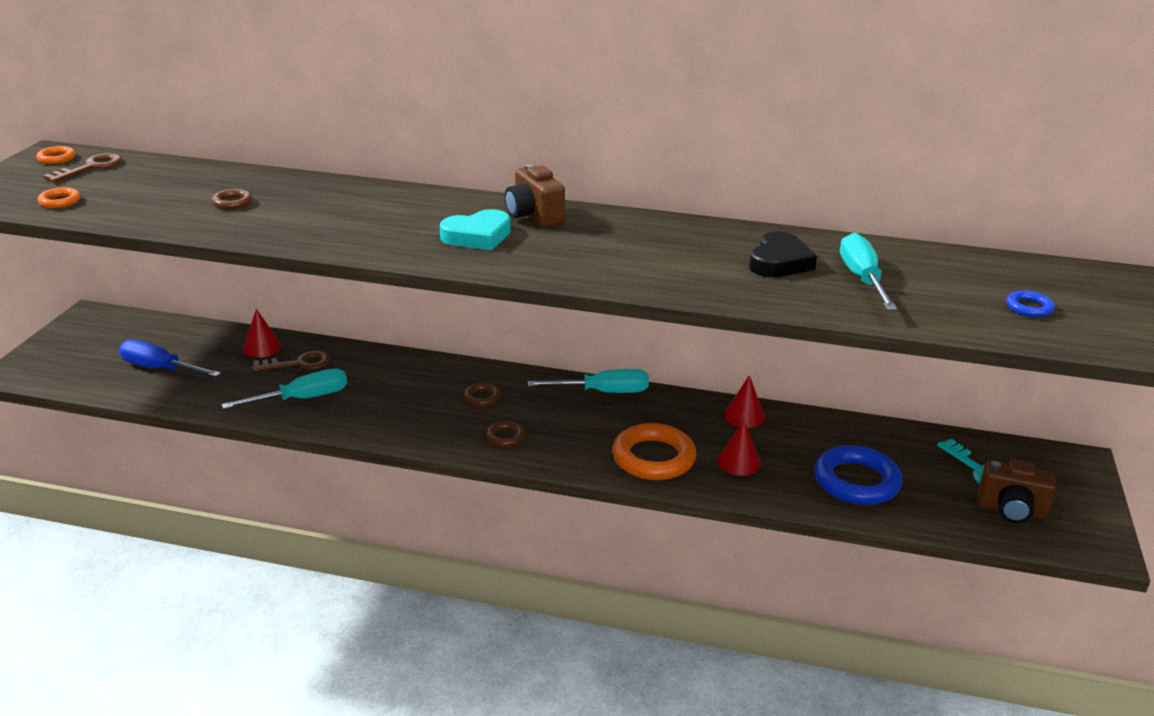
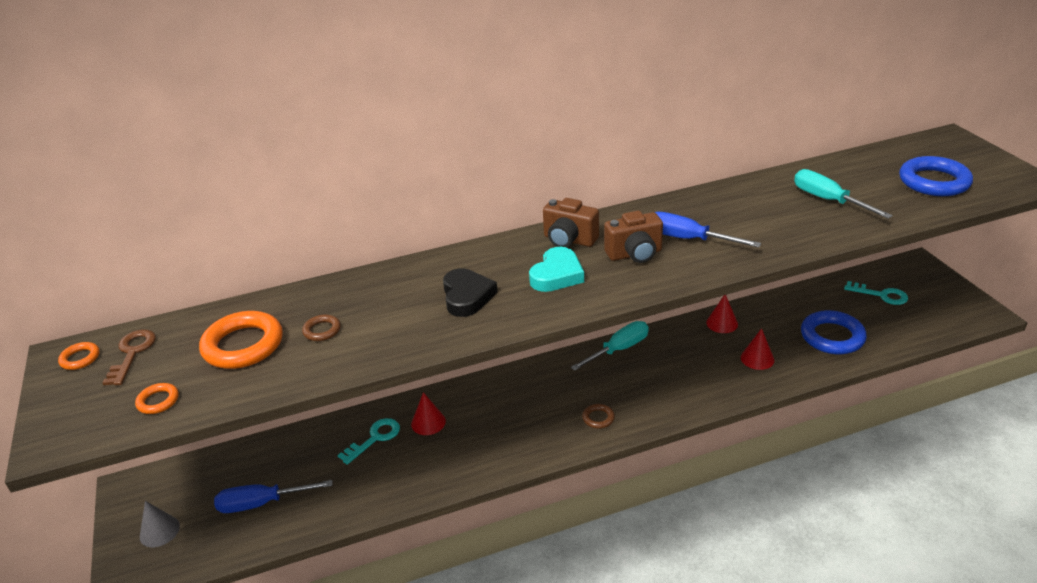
camera: 30 degrees left, 5 degrees up
turquoise screwdriver [221,368,347,409] -> none
red cone [243,309,281,358] -> red cone moved to [411,392,446,435]
brown key [252,351,330,372] -> turquoise key [338,418,400,465]
brown ring [464,383,501,407] -> none
orange ring [612,423,696,480] -> orange ring moved to [199,311,283,369]
black heart [749,231,817,278] -> black heart moved to [443,268,498,317]
brown camera [977,459,1056,523] -> brown camera moved to [604,211,663,263]
blue ring [1006,290,1055,318] -> blue ring [899,156,973,196], size x2.11
none -> grey cone [140,501,180,547]
none -> blue screwdriver [655,212,761,247]

